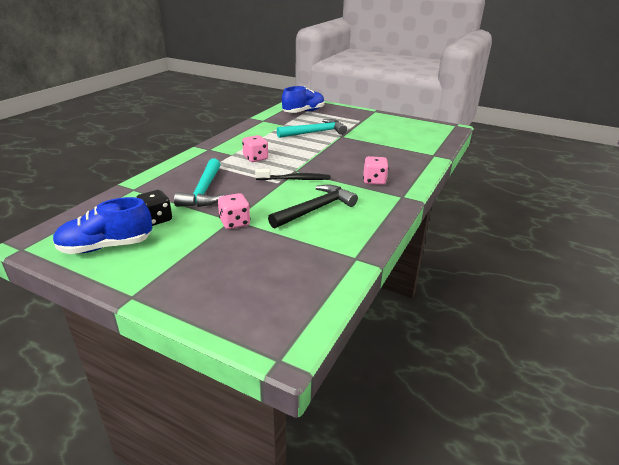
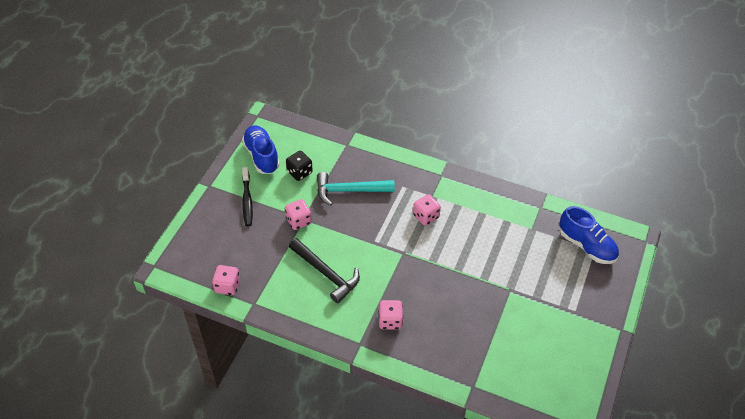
camera: 85 degrees right, 20 degrees up
black toothbrush [255,169,330,180] -> black toothbrush moved to [242,167,253,226]
turquoise hammer [277,119,347,138] -> none
none -> pink dice [212,265,240,295]

